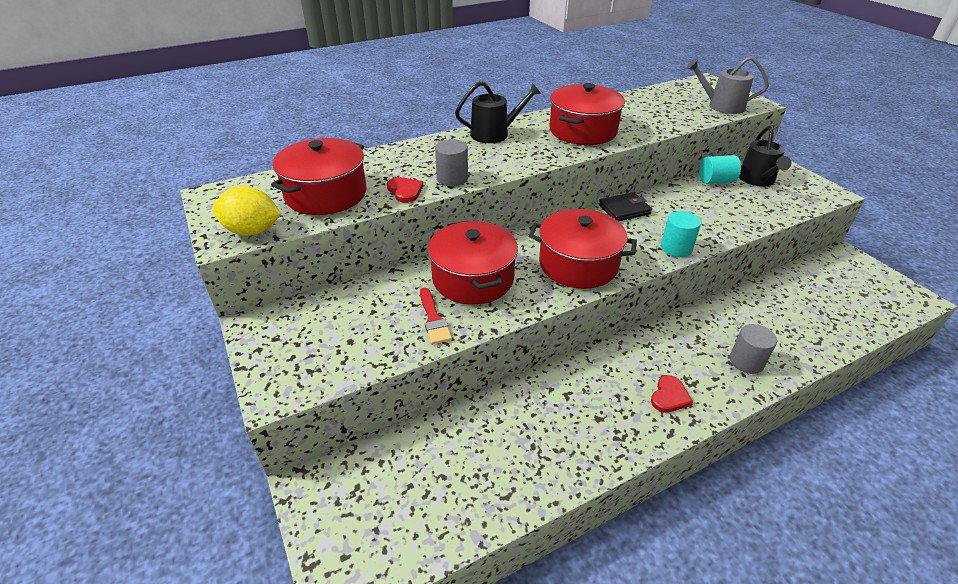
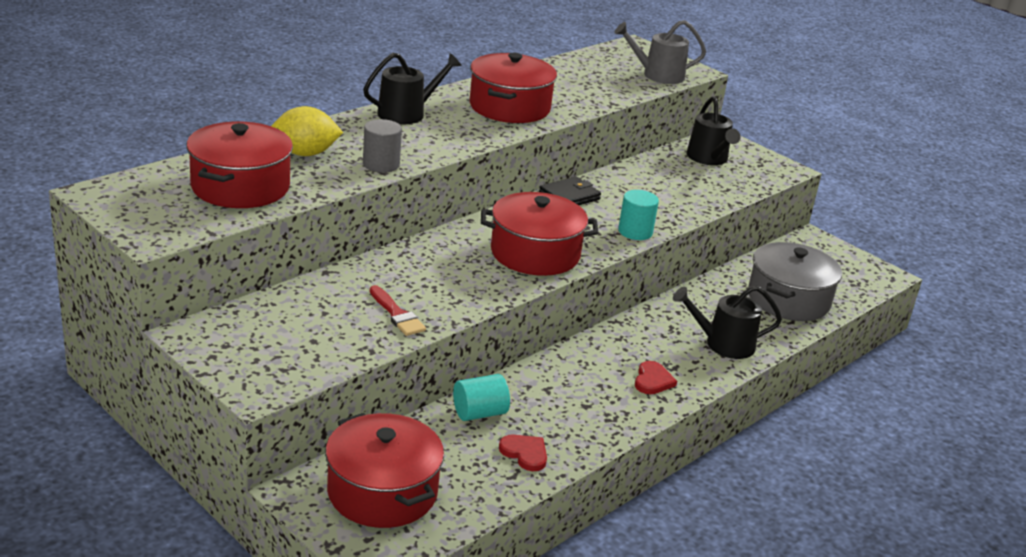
camera: 20 degrees left, 10 degrees down
yellow lemon [212,186,281,236] -> yellow lemon moved to [272,106,343,156]
red heart [387,177,423,203] -> red heart moved to [499,434,547,471]
red pot [428,221,518,305] -> red pot moved to [325,413,444,528]
turquoise cylinder [699,155,741,184] -> turquoise cylinder moved to [453,374,510,421]
grey cylinder [730,324,777,374] -> black watering can [673,286,782,359]
none -> grey pot [748,242,842,321]

